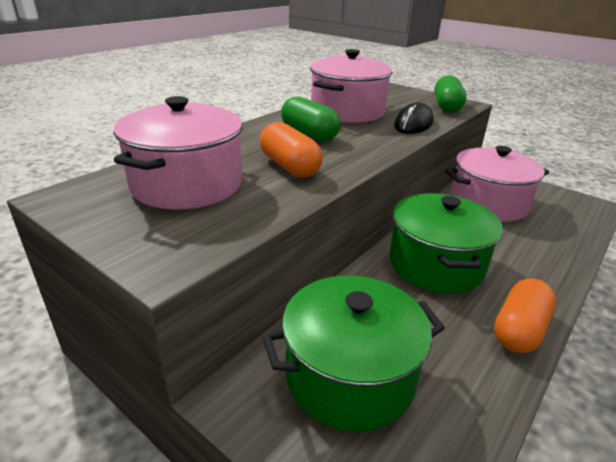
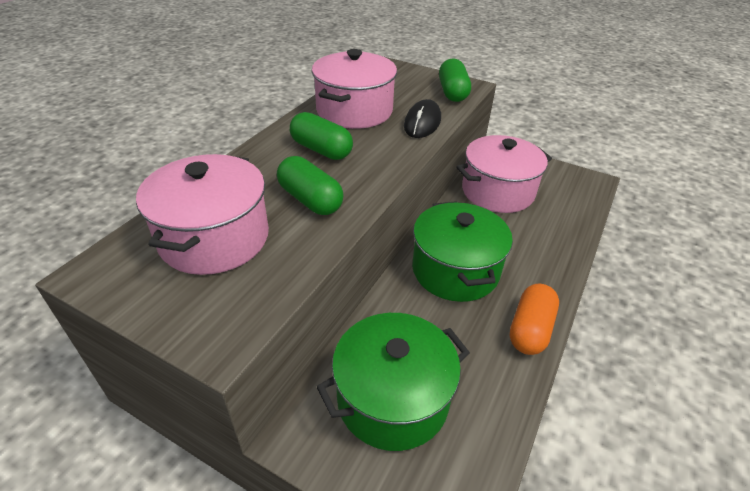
camera: 10 degrees left, 10 degrees up
orange capsule [260,122,323,178] -> green capsule [277,156,344,215]

